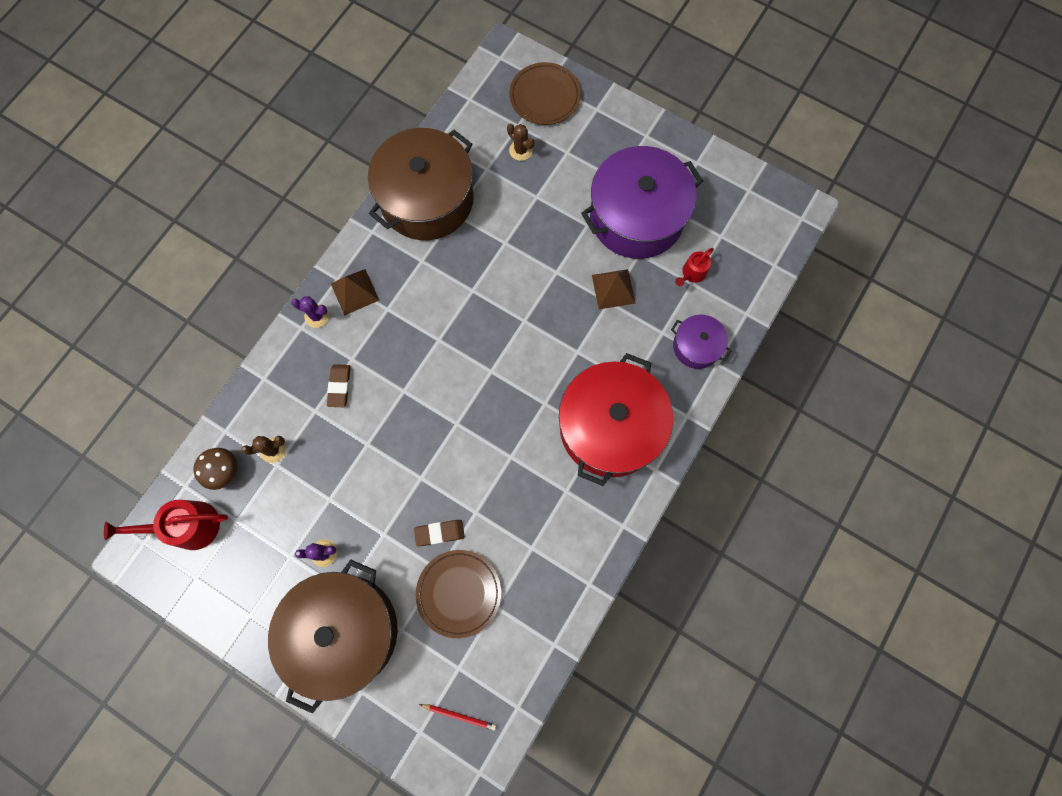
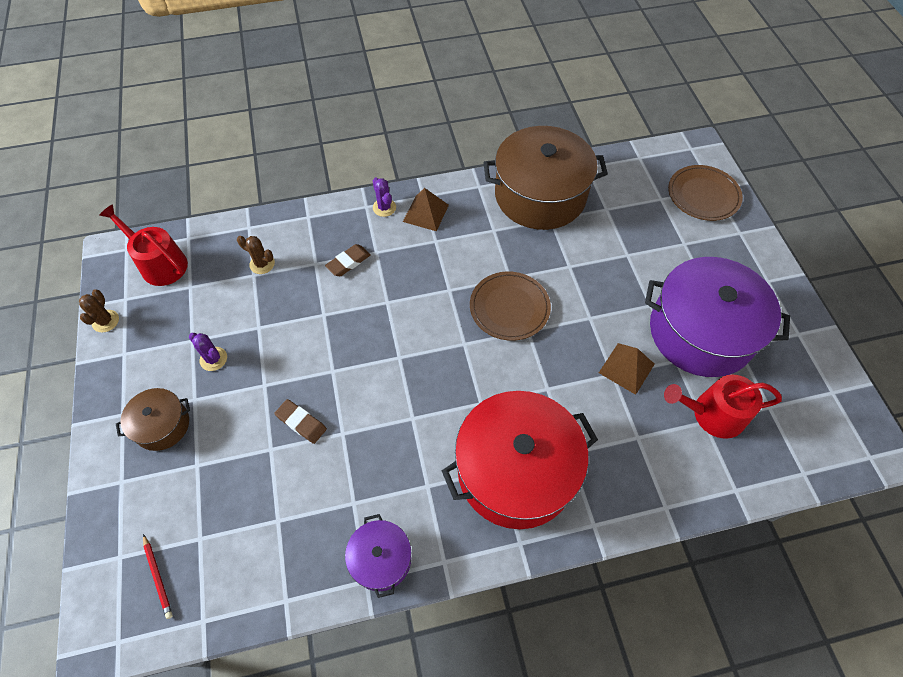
camera: 45 degrees right, 15 degrees down
brown mushroom [194,448,237,490] -> none
brown pot [268,559,398,714] -> brown pot [116,388,190,451], size x0.48
brown plate [416,550,501,638] -> brown plate moved to [470,271,551,341]
brown cactus [507,124,534,161] -> brown cactus moved to [79,290,119,332]
purple pot [671,315,732,369] -> purple pot moved to [345,514,411,598]
red watering can [675,248,714,286] -> red watering can [664,375,782,439], size x1.77

